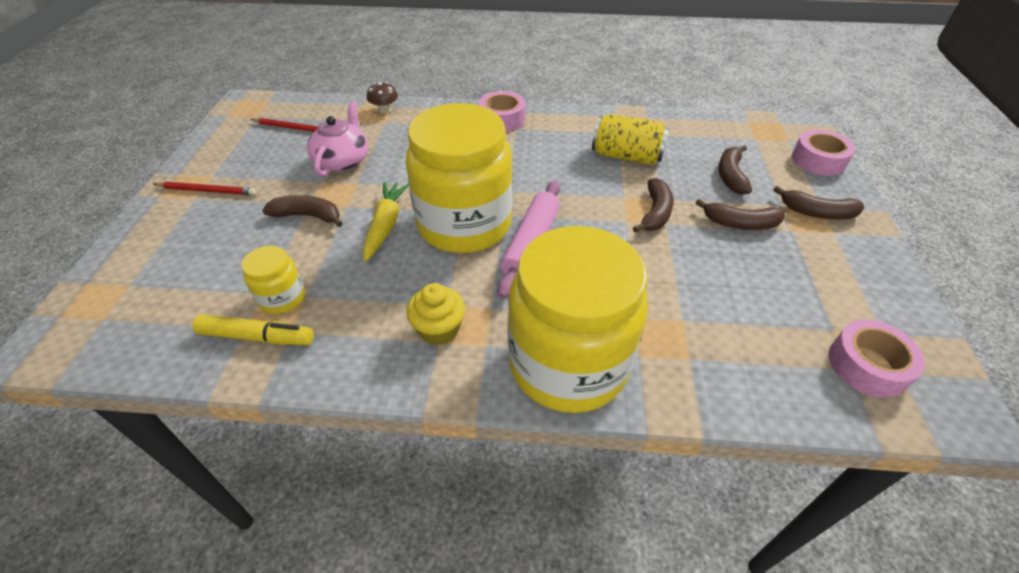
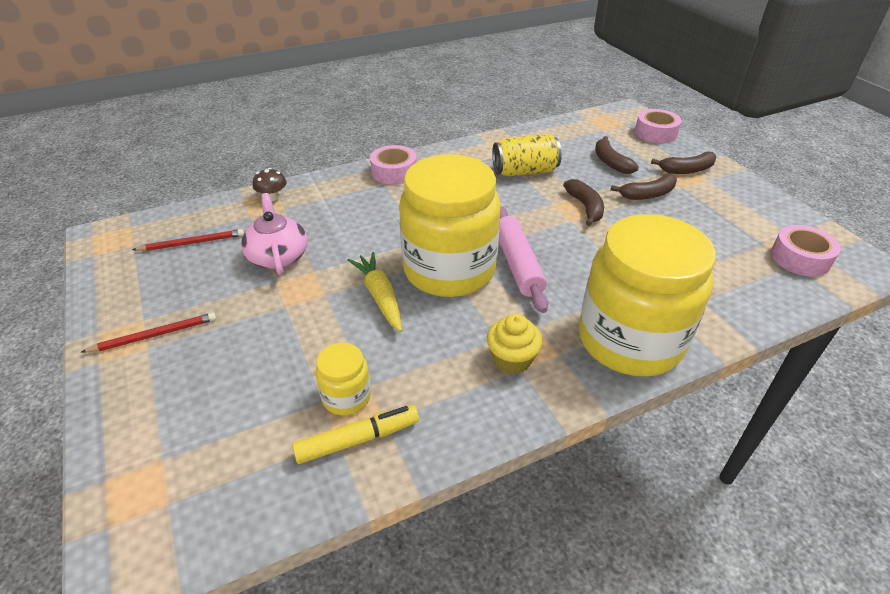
camera: 30 degrees left, 5 degrees down
brown banana [262,195,343,227] -> none

